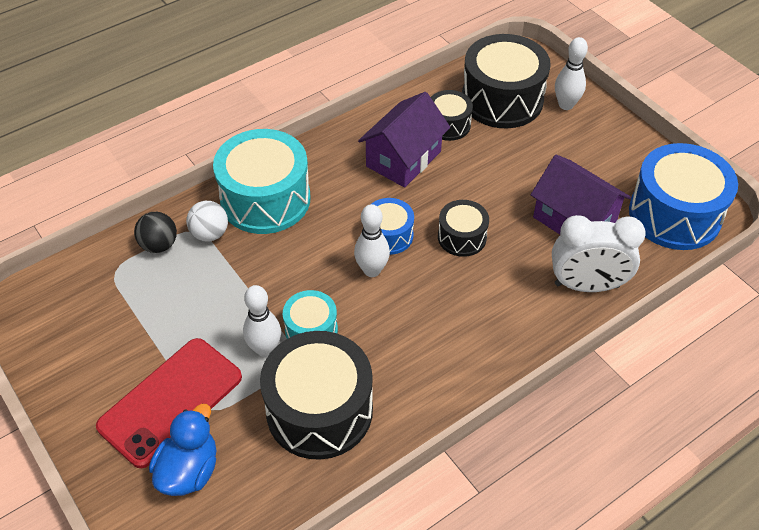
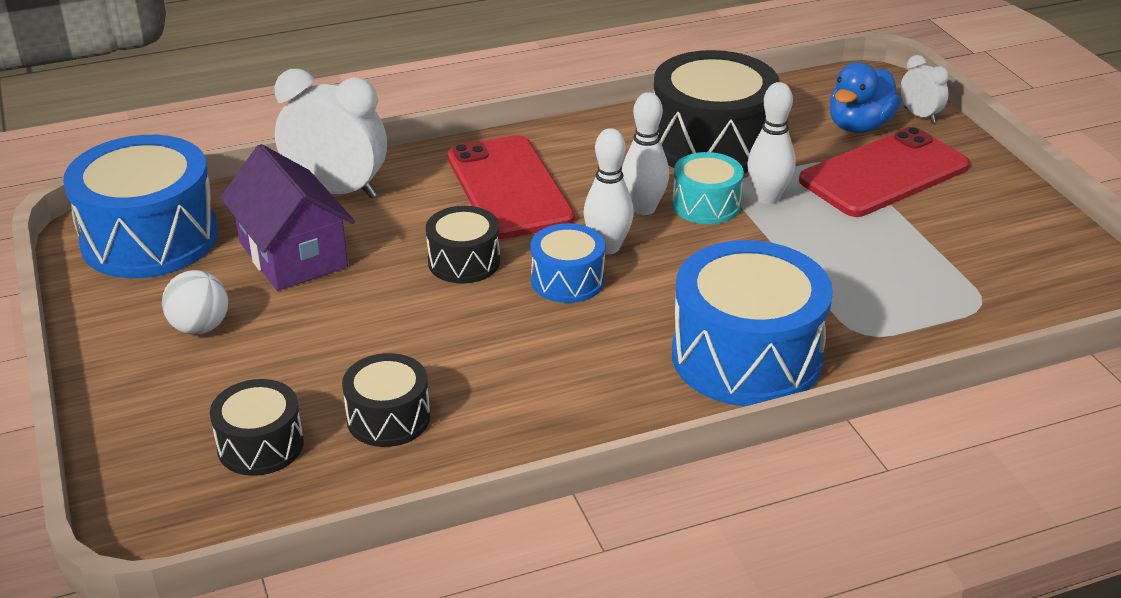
camera: 165 degrees left, 15 degrees down
black ball [134,212,177,253] -> none
white ball [186,201,228,241] -> white ball moved to [162,270,228,335]
turquoise drum [213,129,311,234] -> blue drum [672,240,833,406]
purple house [358,92,450,188] -> none
black drum [462,34,551,128] -> black drum [210,379,304,476], size x0.53
white bowling pin [555,37,588,110] -> white bowling pin moved to [622,92,669,215]
none -> red phone [447,135,575,239]
none -> white clock [900,55,949,123]

